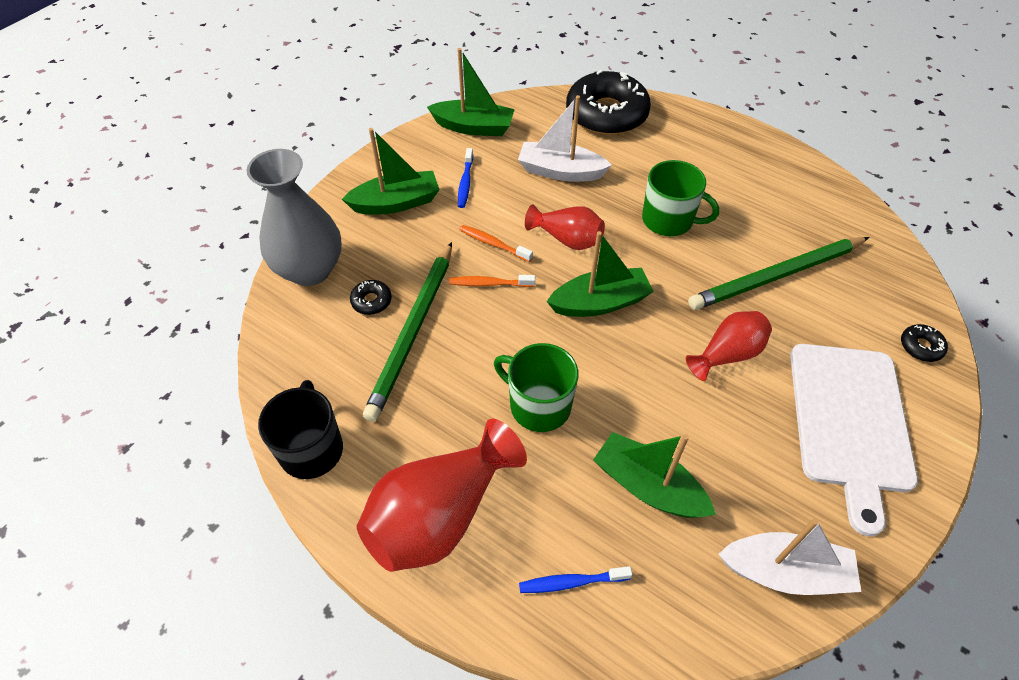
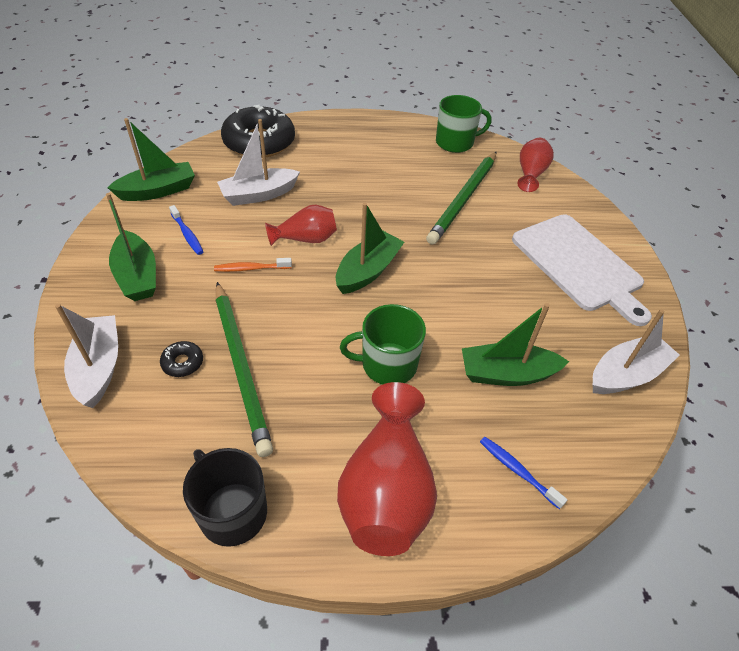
camera: 40 degrees left, 5 degrees down
grey vase [247,149,342,286] -> white boat [55,304,118,408]
green boat [342,128,440,214] -> green boat turned 120 degrees clockwise [106,193,156,301]
orange toothbrush [449,275,535,287] -> none
blue toothbrush [519,566,632,593] -> blue toothbrush turned 90 degrees clockwise [480,437,567,509]
green mug [642,160,719,236] -> green mug moved to [436,95,492,153]
red vase [686,311,772,381] -> red vase moved to [517,138,554,192]
black donut [901,324,948,362] -> none

